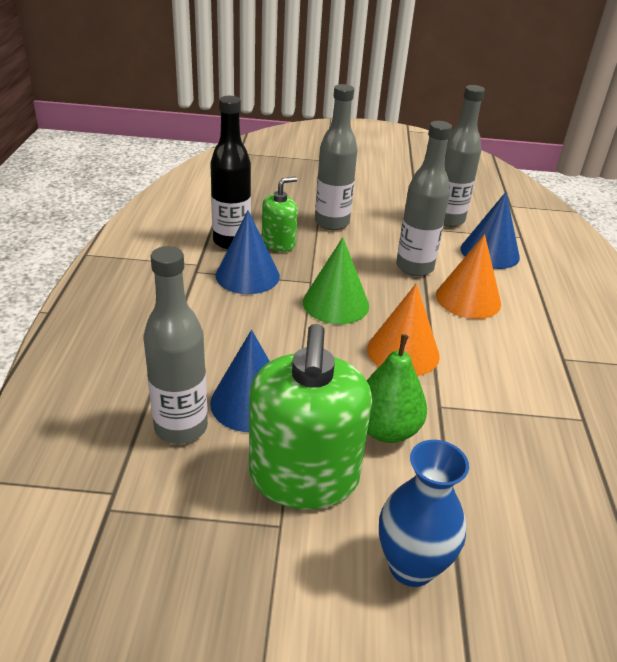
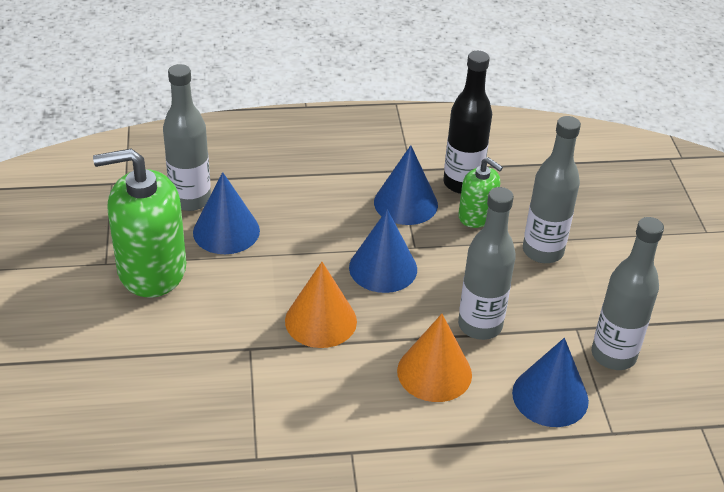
camera: 80 degrees right, 5 degrees up
green cone [303,237,369,324] -> blue cone [349,209,417,293]
green pear [367,334,427,443] -> none
blue vase [379,440,469,587] -> none

